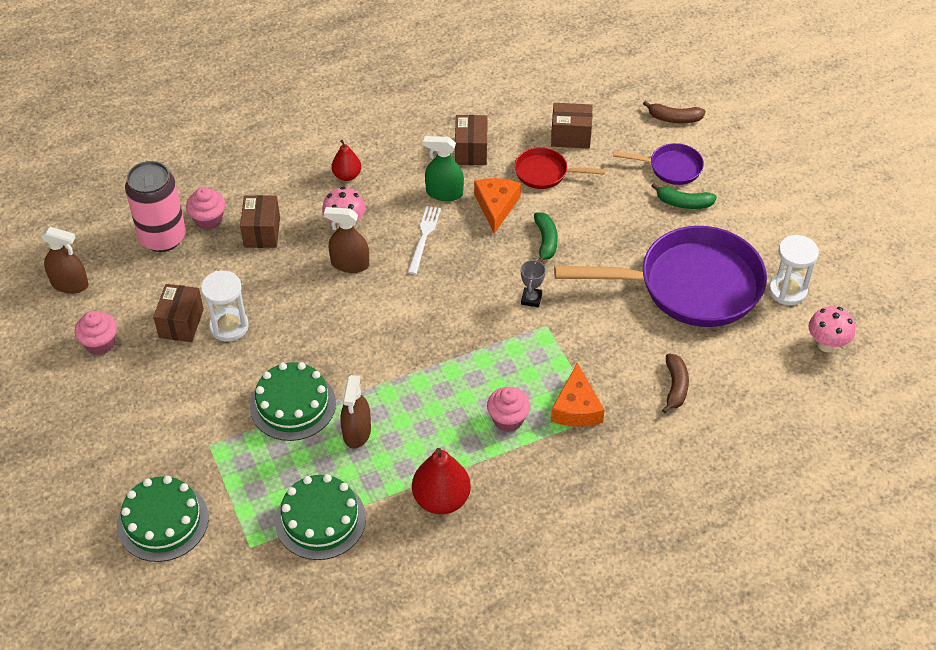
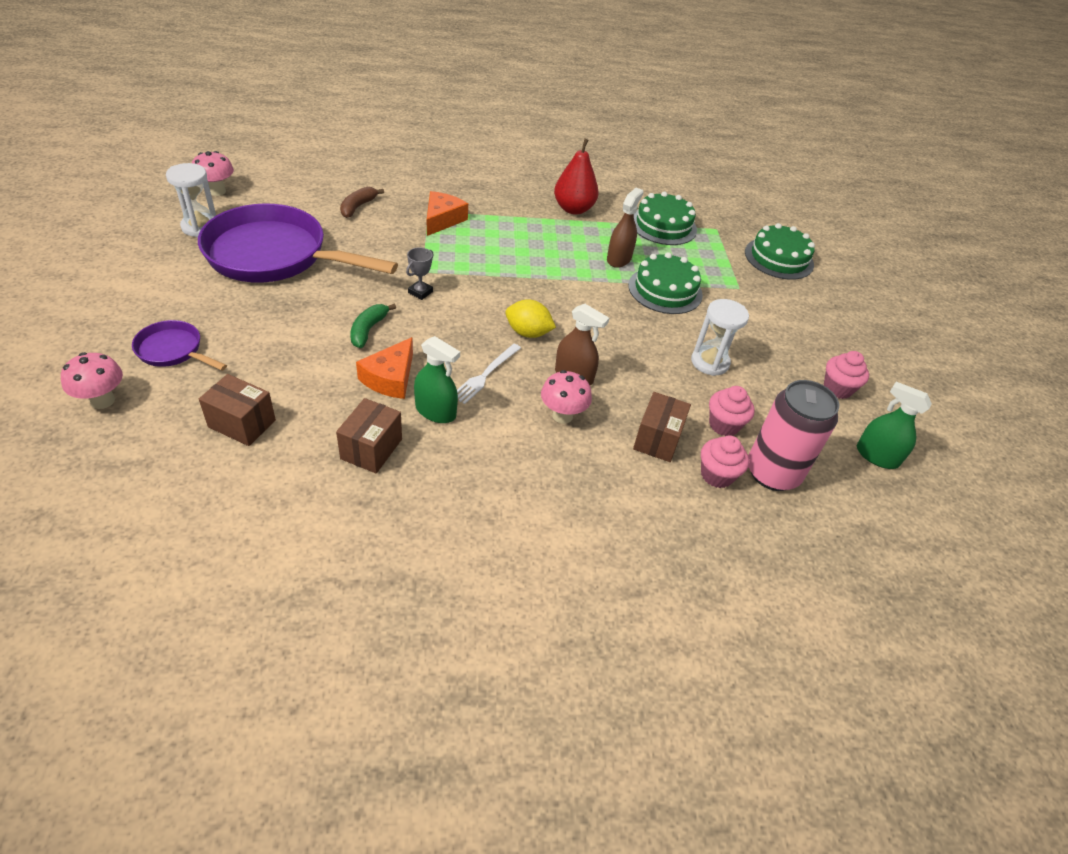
camera: 165 degrees left, 5 degrees down
brown spray bottle [41,227,89,294] -> green spray bottle [857,382,932,469]
brown box [153,284,204,342] -> none
red pear [332,140,361,181] -> none
pink cupcake [487,387,531,432] -> pink cupcake moved to [709,386,755,436]
red pan [514,147,606,189] -> none
brown banana [643,101,706,123] -> pink mushroom [61,352,123,409]
green banana [652,183,717,209] -> none
none -> yellow lemon [505,299,556,338]

